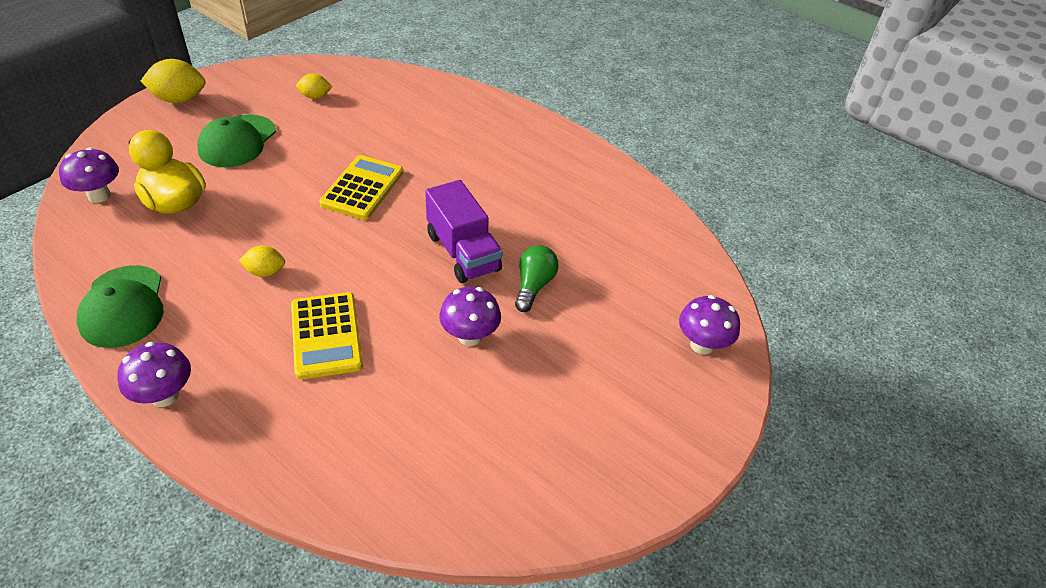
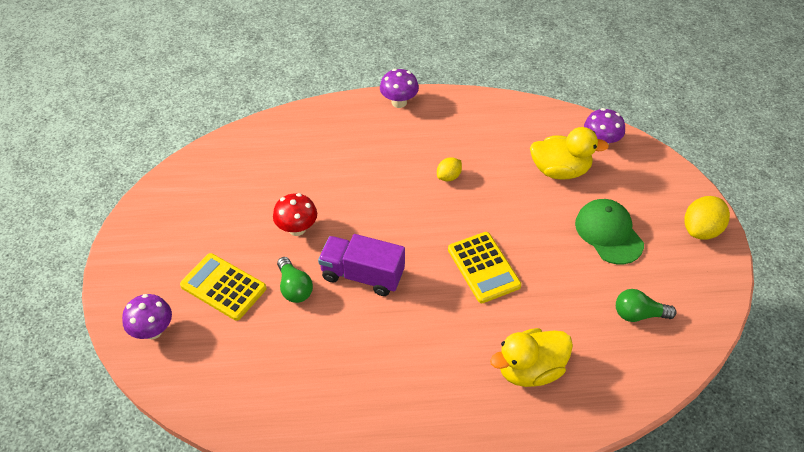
camera: 140 degrees right, 5 degrees up
green cap [76,265,164,348] -> none
yellow calculator [291,292,363,380] -> yellow calculator moved to [180,253,266,321]
yellow lemon [296,74,333,99] -> green light bulb [616,289,677,322]
purple mushroom [439,287,501,346] -> red mushroom [273,193,317,236]
none -> yellow duck [490,328,573,387]

